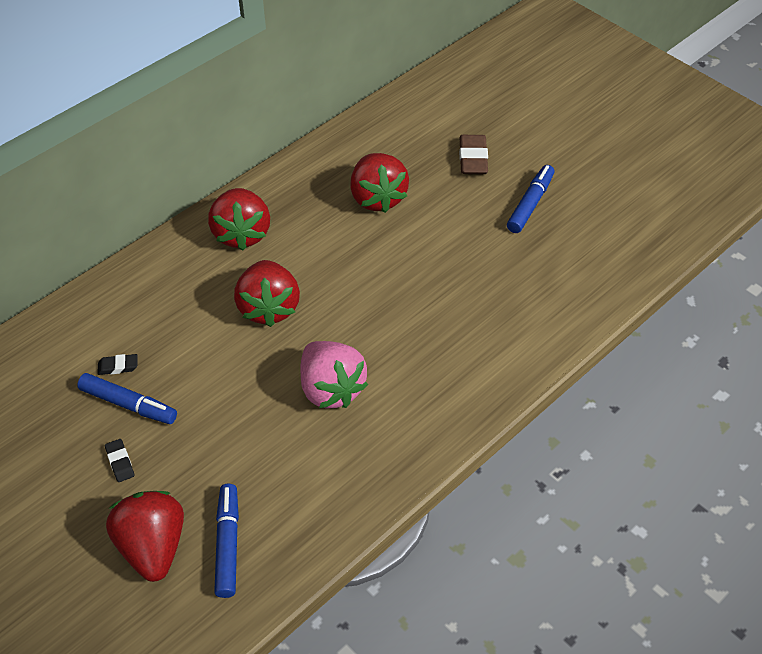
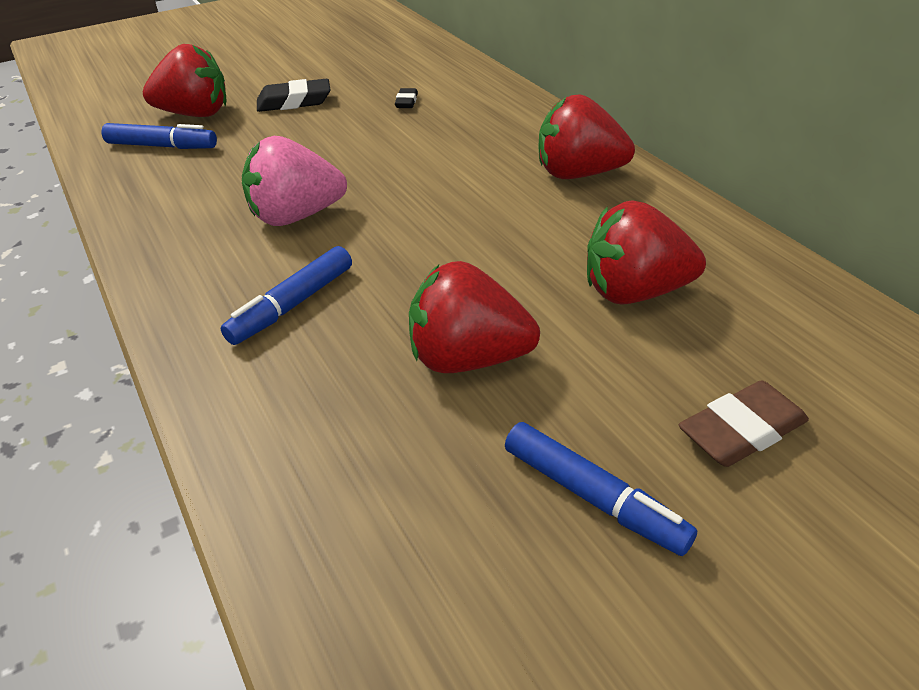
camera: 105 degrees right, 10 degrees down
blue marker [77,373,177,424] -> blue marker moved to [221,246,352,345]
black eraser [105,439,134,482] -> black eraser [257,79,331,112], size x1.80
red strawberry [234,260,300,327] -> red strawberry moved to [409,261,540,373]
brown eraser [459,135,488,174] -> brown eraser turned 45 degrees counterclockwise [679,380,809,467]

